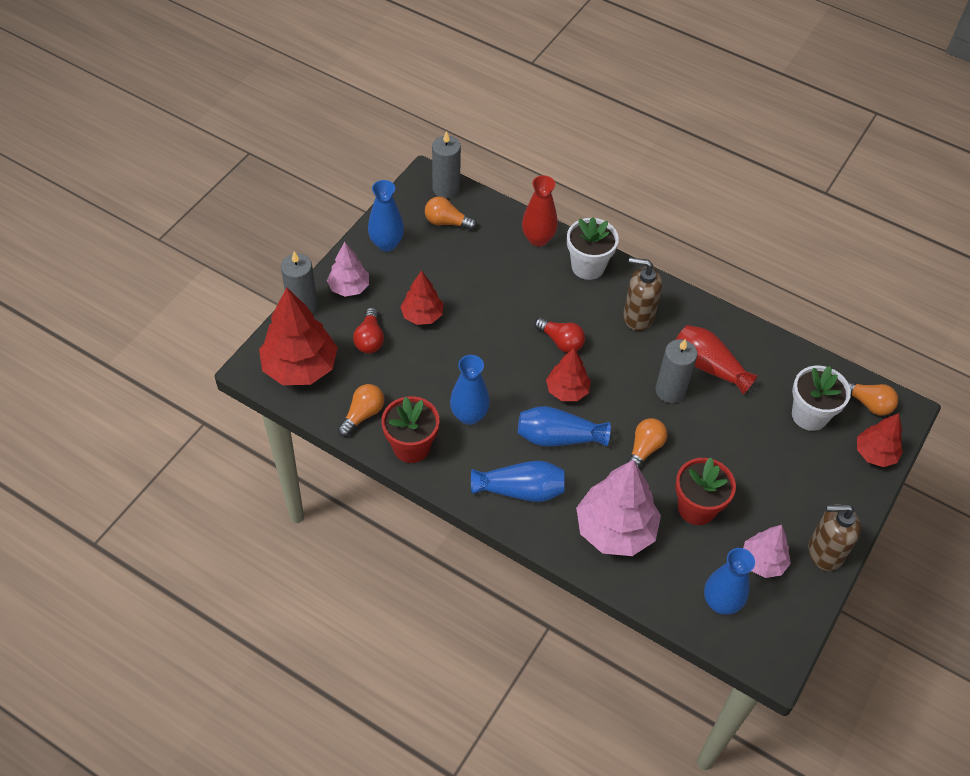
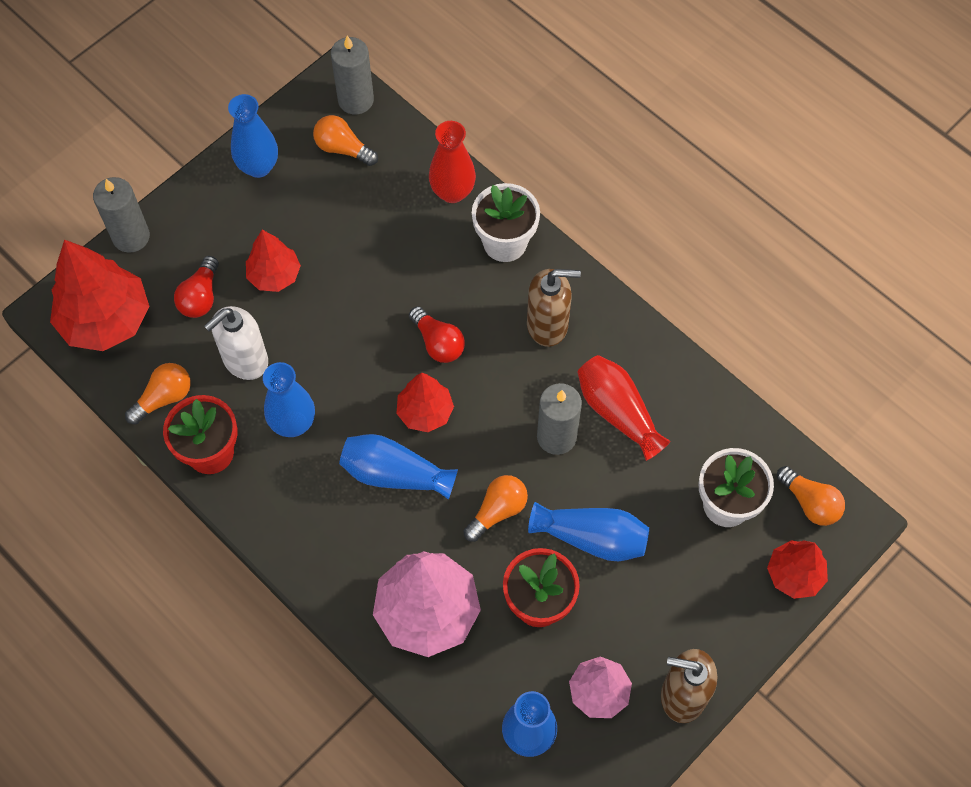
camera: 15 degrees right, 10 degrees up
pink tree [327,242,369,297] -> none
blue vase [471,461,565,502] -> blue vase moved to [528,502,649,561]
brown soap dispenser [623,257,663,331] -> brown soap dispenser turned 150 degrees clockwise [527,269,581,347]
none -> white soap dispenser [204,306,268,380]

